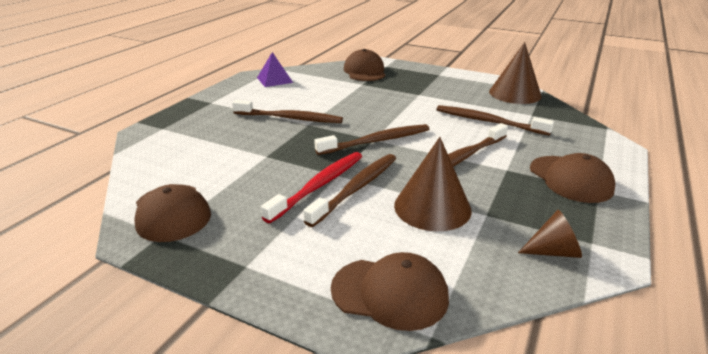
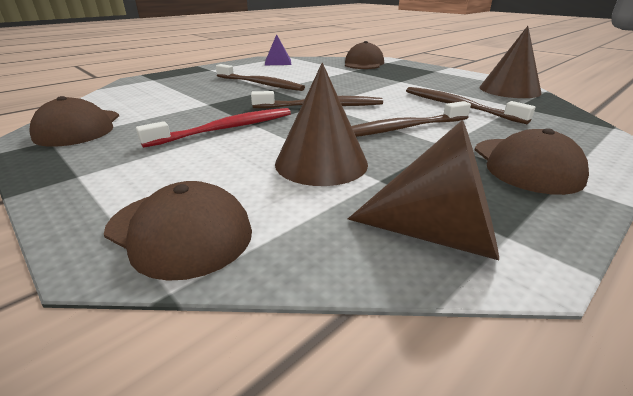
camera: 20 degrees right, 0 degrees up
brown toothbrush [303,154,396,227] -> none
brown cone [518,210,582,258] -> brown cone [348,120,499,260], size x1.72

